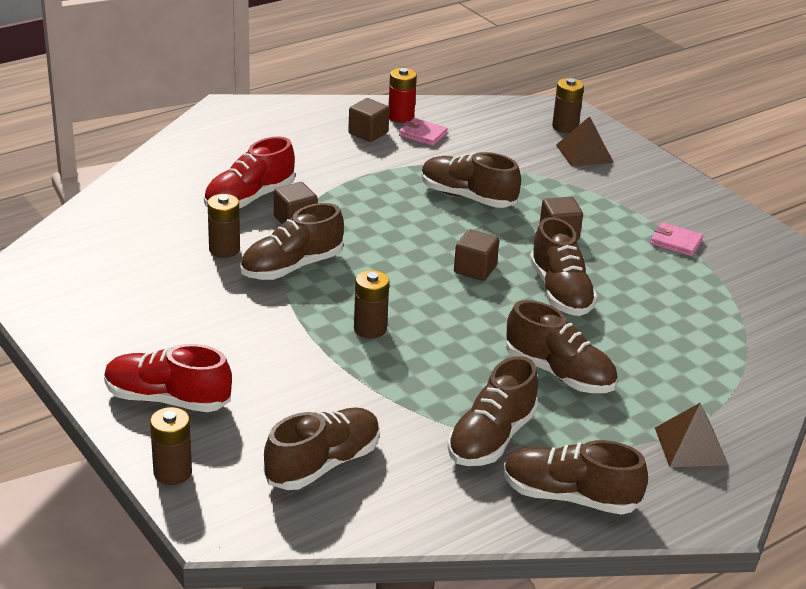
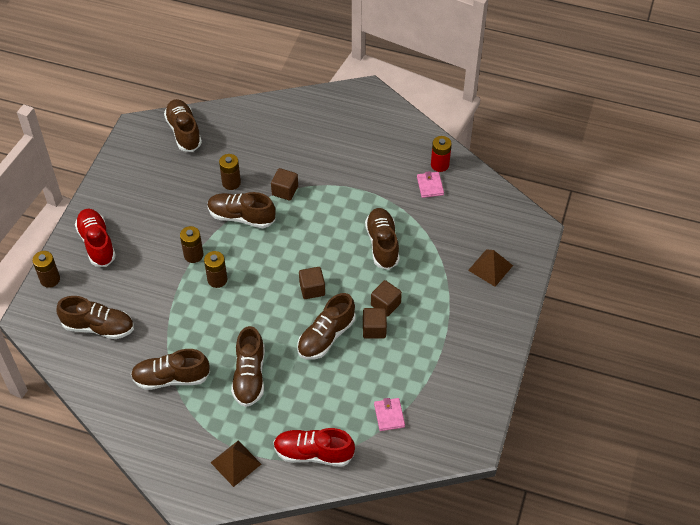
camera: 55 degrees right, 20 degrees up
red shoe [204,136,295,208] -> red shoe moved to [273,428,355,467]
brown cube [348,98,390,142] -> brown cube moved to [363,308,387,339]
brown shoe [503,440,648,515] -> brown shoe moved to [164,99,202,152]
brown battery [552,78,584,133] -> brown battery moved to [180,226,203,263]
pink wallet [650,223,703,256] -> pink wallet moved to [374,398,405,431]

